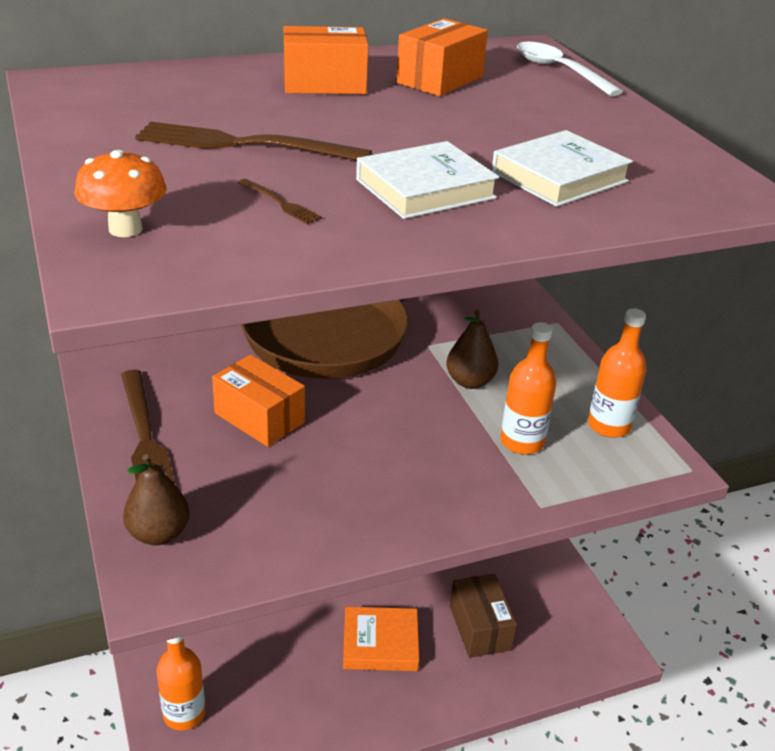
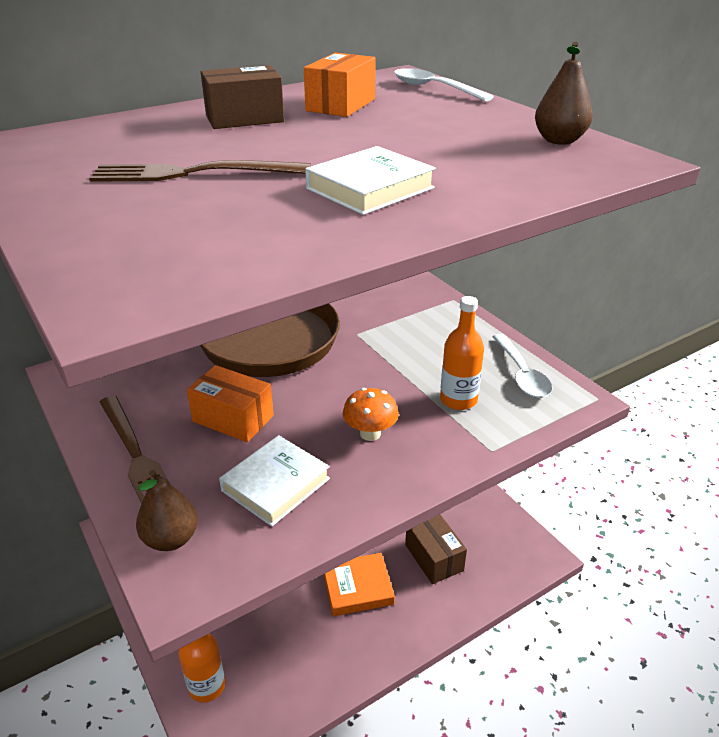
camera: 10 degrees left, 0 degrees up
orange mushroom [74,150,167,237] -> orange mushroom moved to [343,388,399,441]
brown fork [238,179,322,224] -> none
orange box [283,26,369,94] -> brown box [201,65,284,129]
brown pear [446,310,498,389] -> brown pear moved to [535,42,593,145]
white book [492,130,633,207] -> white book moved to [219,435,330,527]
orange bottle [588,308,647,438] -> white spoon [492,334,552,398]

